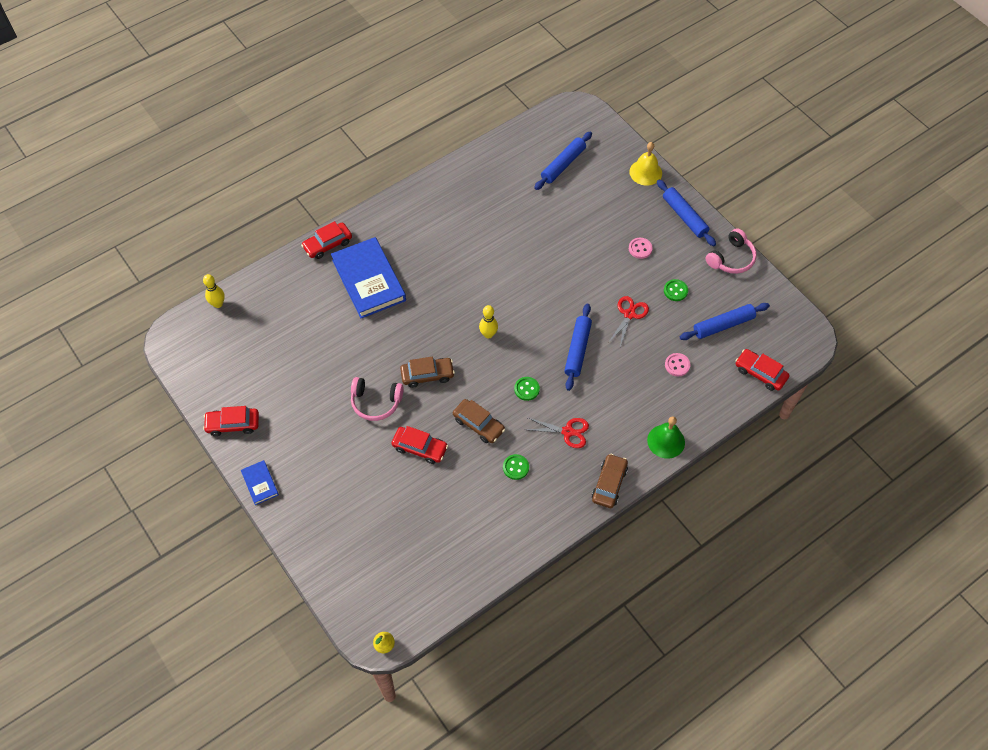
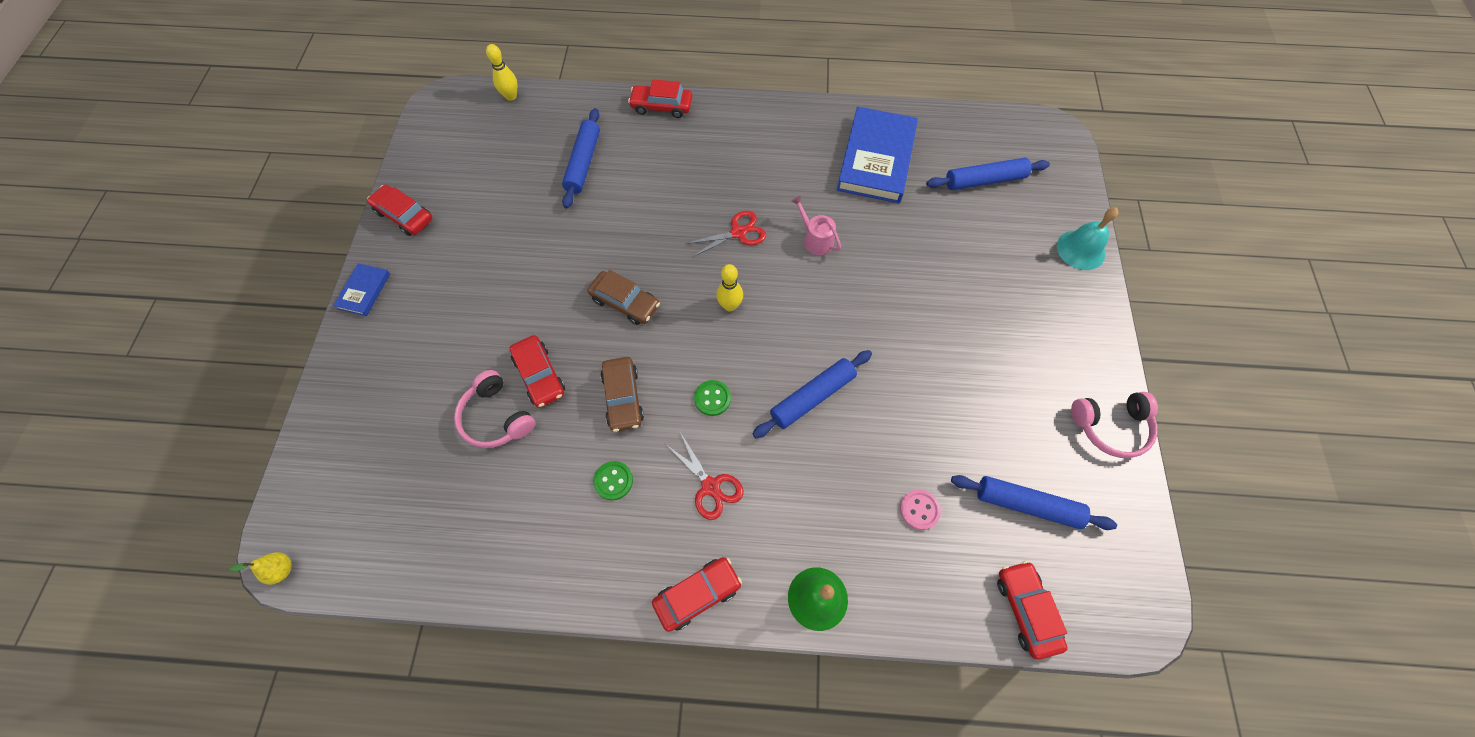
camera: 40 degrees right, 5 degrees up
blue book [331,237,406,319] -> blue book moved to [837,107,918,203]
pink headphones [351,377,404,421] -> pink headphones moved to [454,370,535,448]
brown car [592,454,628,508] -> red car [652,557,742,632]
red scissors [608,296,649,347] -> red scissors moved to [685,211,766,257]
yellow bell [629,142,662,186] -> turquoise bell [1057,207,1119,270]
pink button [629,238,653,259] -> none
blue rolling pin [657,180,716,246] -> blue rolling pin moved to [562,108,600,208]
green button [664,279,688,301] -> none
none -> pink watering can [791,196,841,255]

